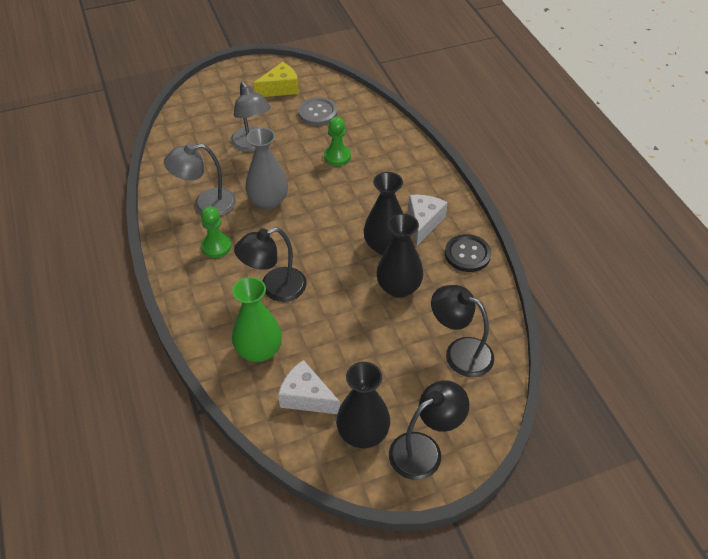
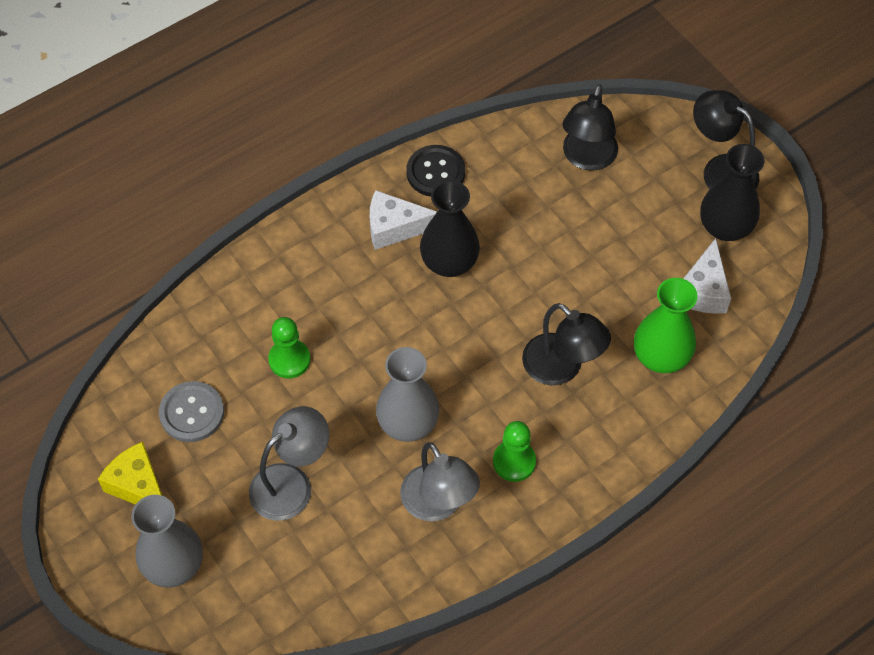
camera: 105 degrees left, 10 degrees up
black vase [376,213,423,298] -> none
none -> grey vase [131,495,203,588]

